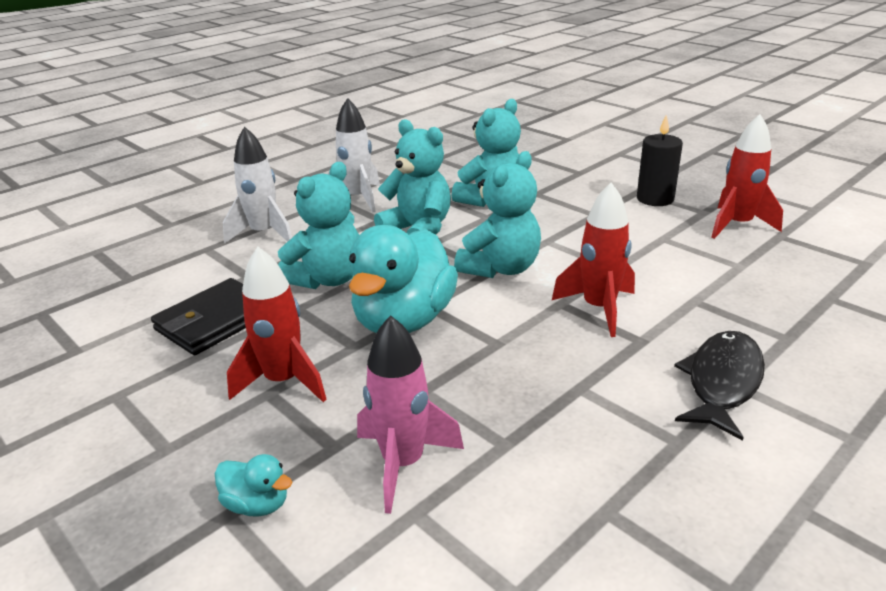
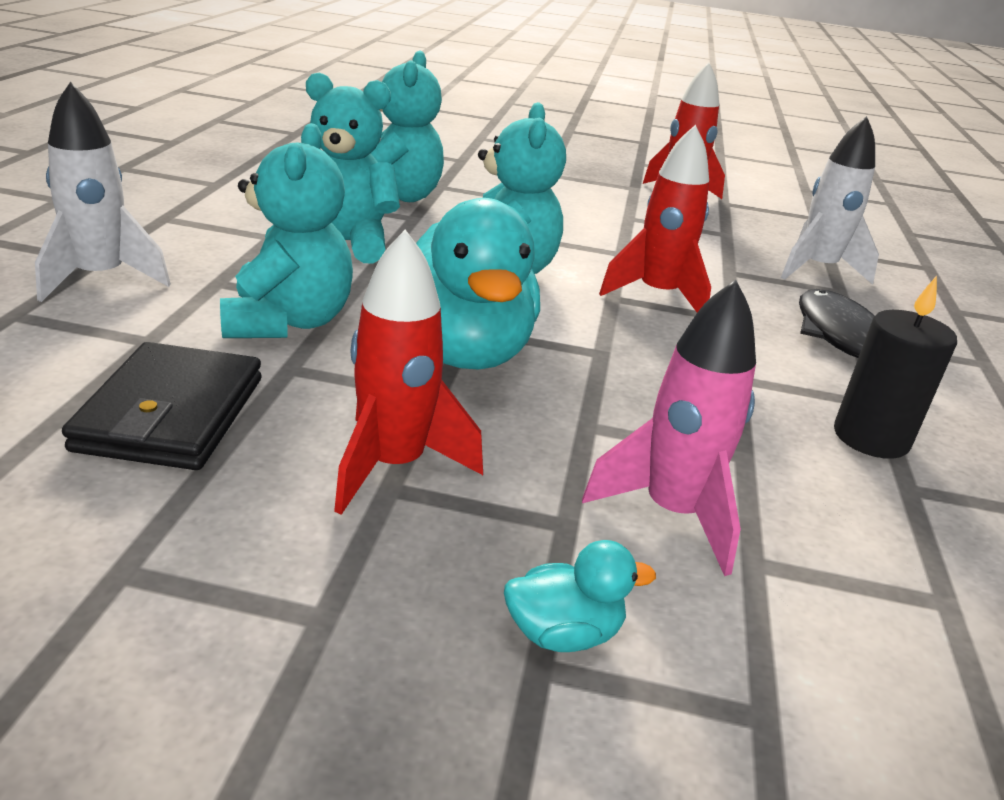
camera: 40 degrees left, 0 degrees up
white rocket [328,98,380,212] -> white rocket moved to [781,116,879,285]
black candle [637,114,683,206] -> black candle moved to [834,275,957,459]

